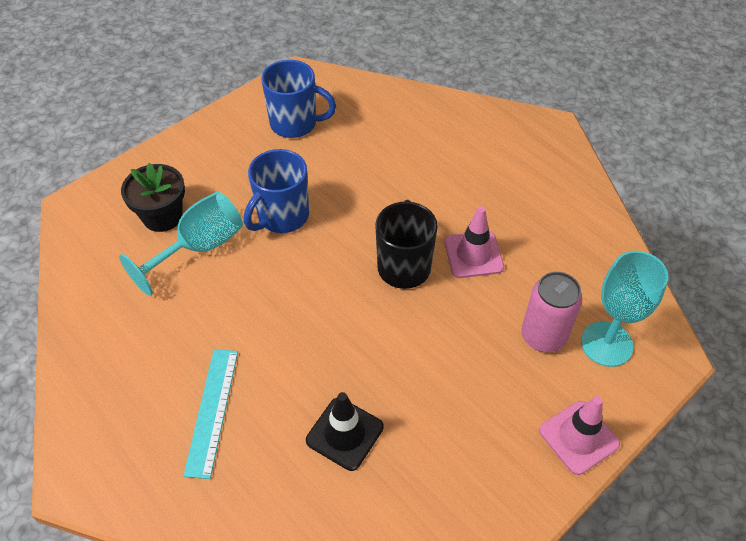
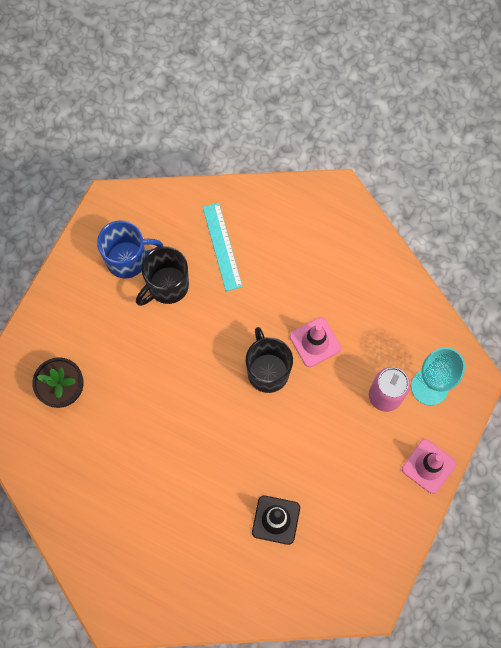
camera: 20 degrees left, 20 degrees up
turquoise goblet [119,192,243,296] -> none
turquoise ruler [183,349,238,479] -> turquoise ruler moved to [203,203,243,291]
blue mug [244,149,309,233] -> none
none -> black mug [136,246,189,306]

